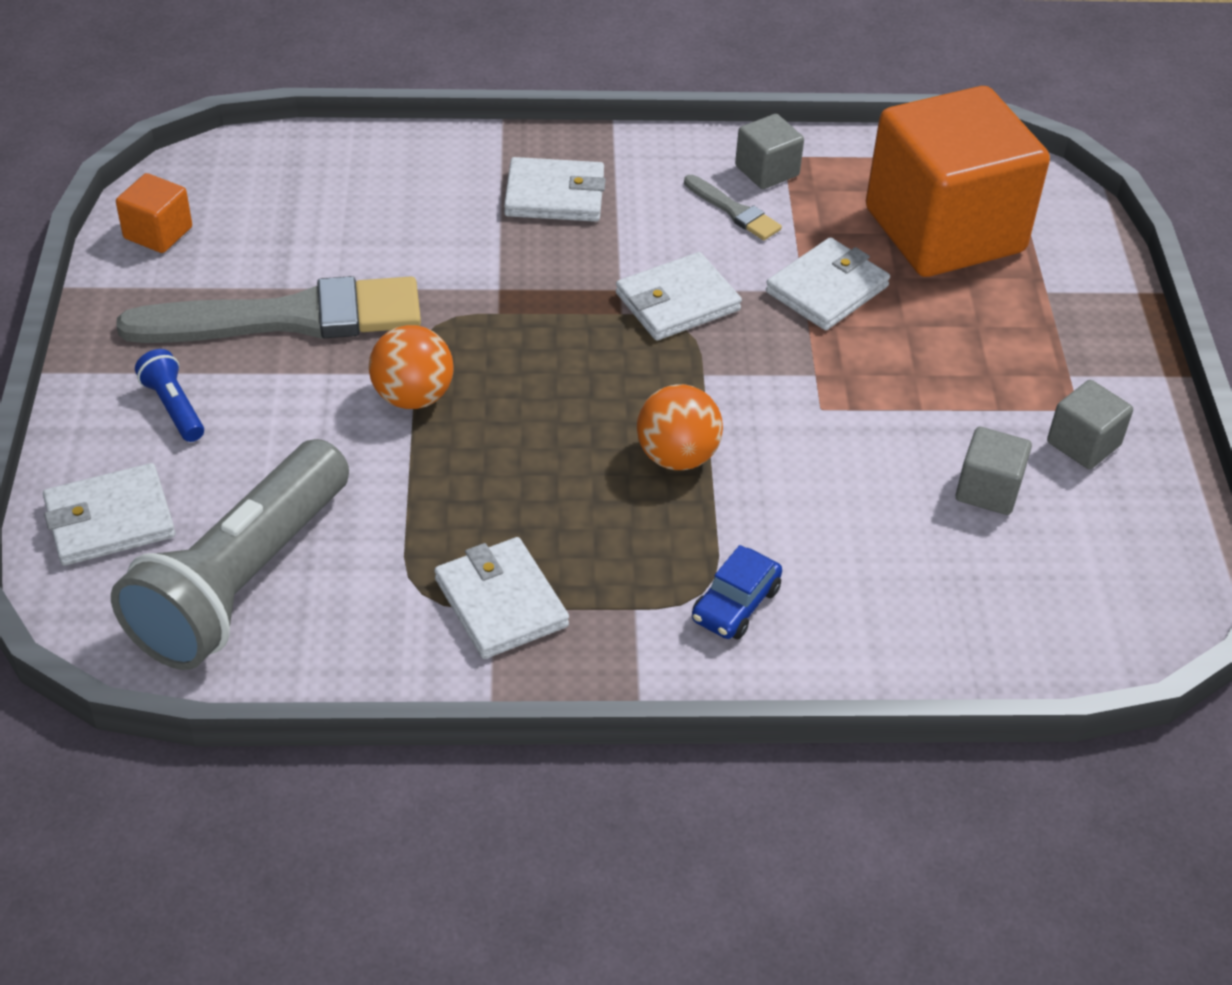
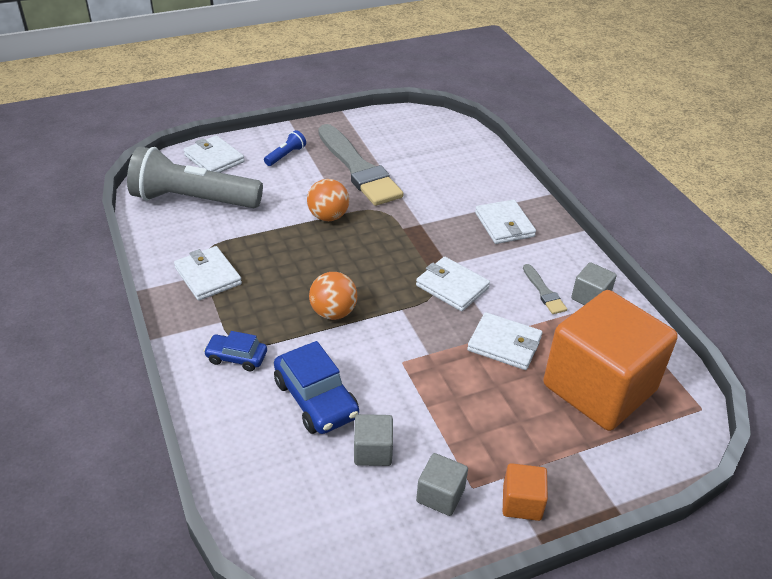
camera: 70 degrees right, 5 degrees down
orange cube [116,173,192,253] -> orange cube moved to [503,463,548,521]
white wallet [435,537,569,659] -> white wallet turned 75 degrees counterclockwise [174,246,242,301]
grey brush [684,175,782,240] -> grey brush turned 45 degrees counterclockwise [523,264,567,314]
none -> blue car [274,341,359,434]

